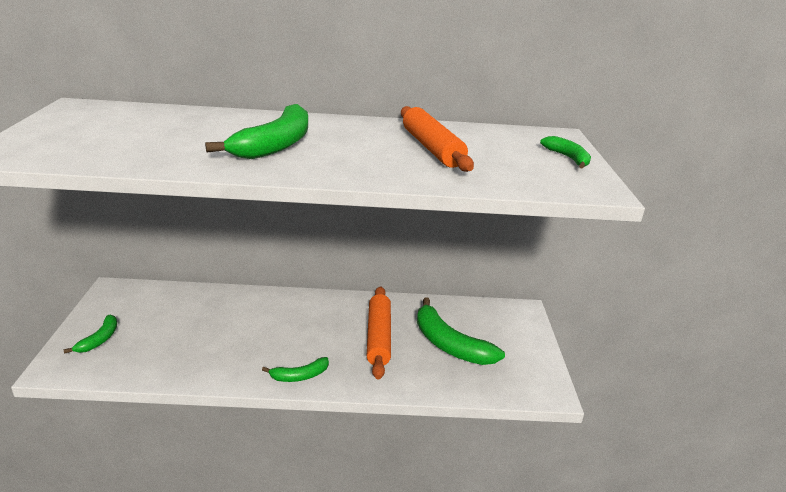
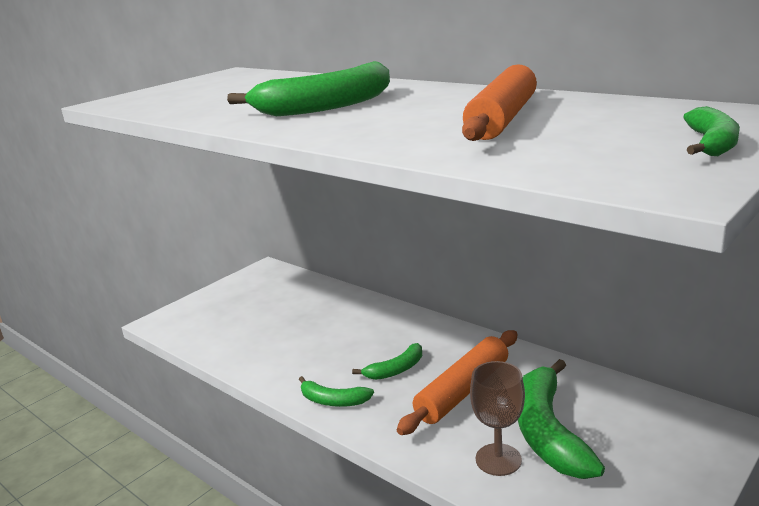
camera: 45 degrees right, 5 degrees down
green banana [63,315,117,354] -> green banana moved to [352,343,422,380]
none -> brown goblet [470,361,525,476]

